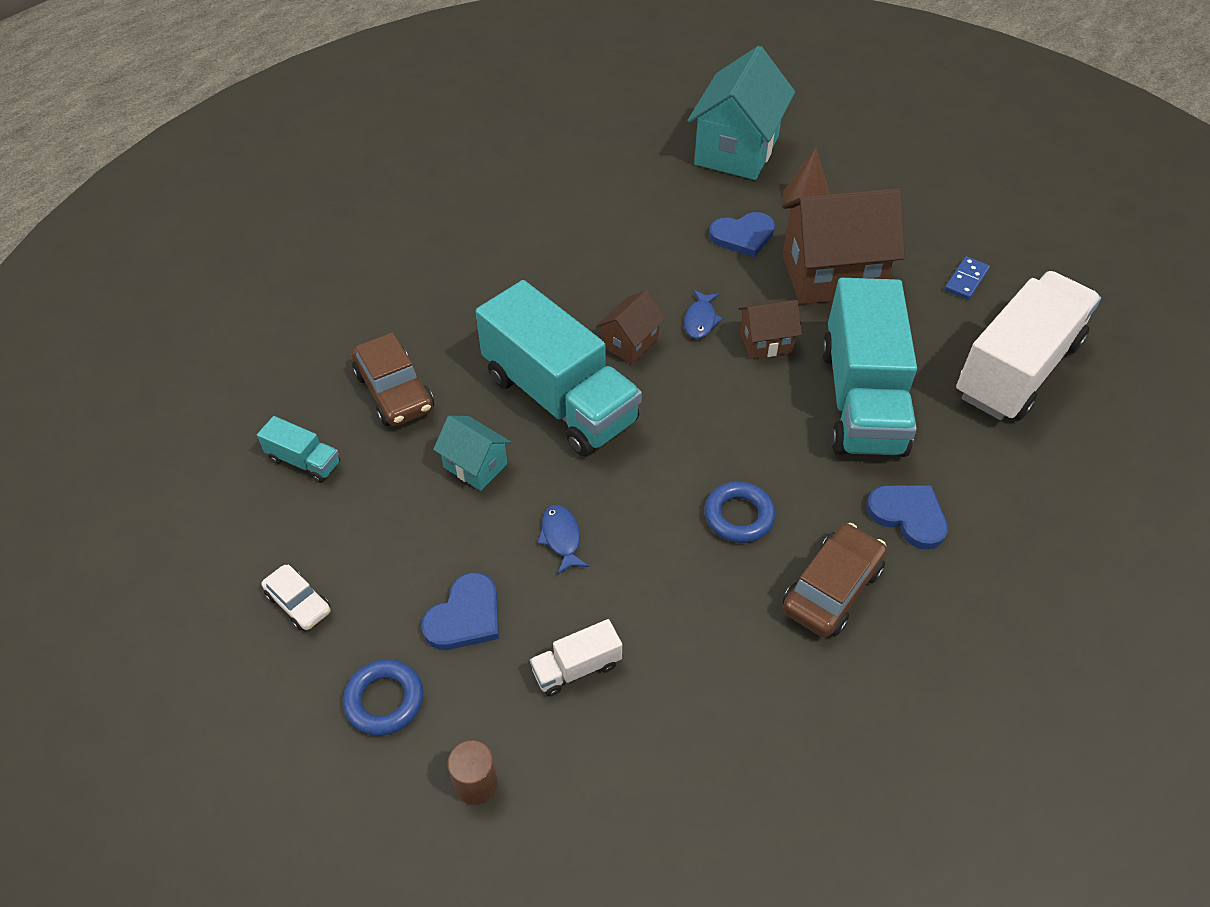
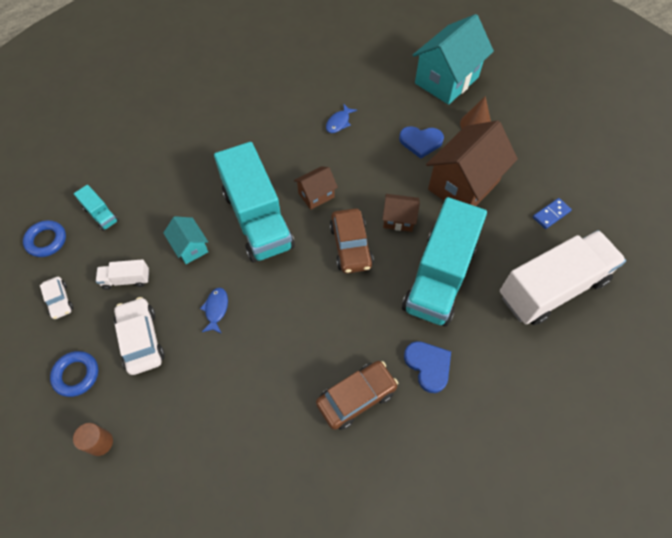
camera: 20 degrees right, 10 degrees up
brown car [352,332,434,427] -> brown car moved to [329,208,374,274]
blue heart [421,572,499,650] -> white car [114,297,165,375]
white truck [530,619,622,697] -> white truck moved to [96,259,149,290]
blue fish [684,290,723,339] -> blue fish moved to [326,104,357,133]
blue ring [704,482,775,543] -> blue ring moved to [23,220,66,257]
brown house [782,188,905,304] -> brown house turned 60 degrees counterclockwise [426,120,518,206]

